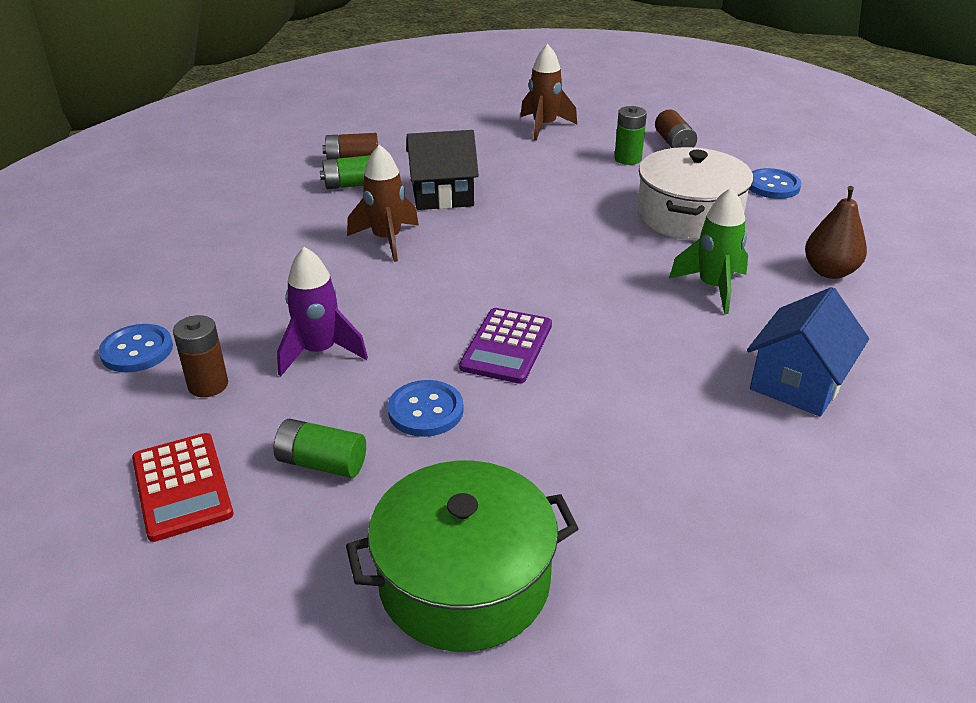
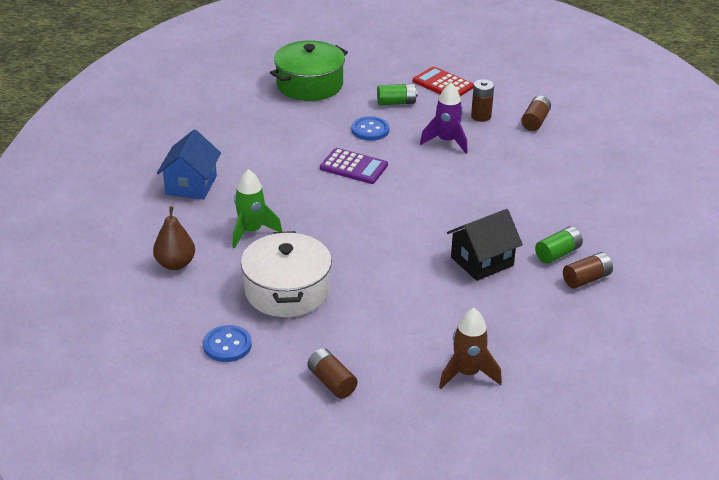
camera: 155 degrees right, 0 degrees up
blue button [99,324,173,372] -> brown battery [521,96,551,131]
brown rocket [347,144,419,262] -> none
purple calculator [459,308,552,384] -> purple calculator turned 120 degrees clockwise [320,148,388,184]
green battery [614,106,647,165] -> none

